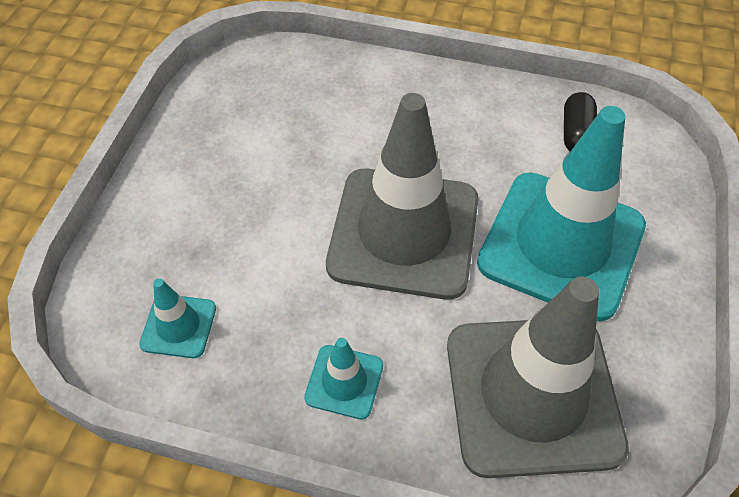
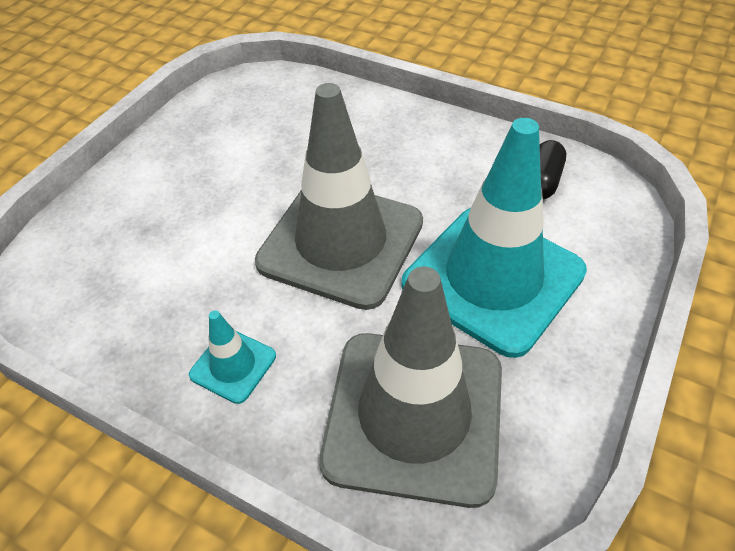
camera: 15 degrees right, 5 degrees down
turquoise traffic cone [139,278,216,358] -> none

